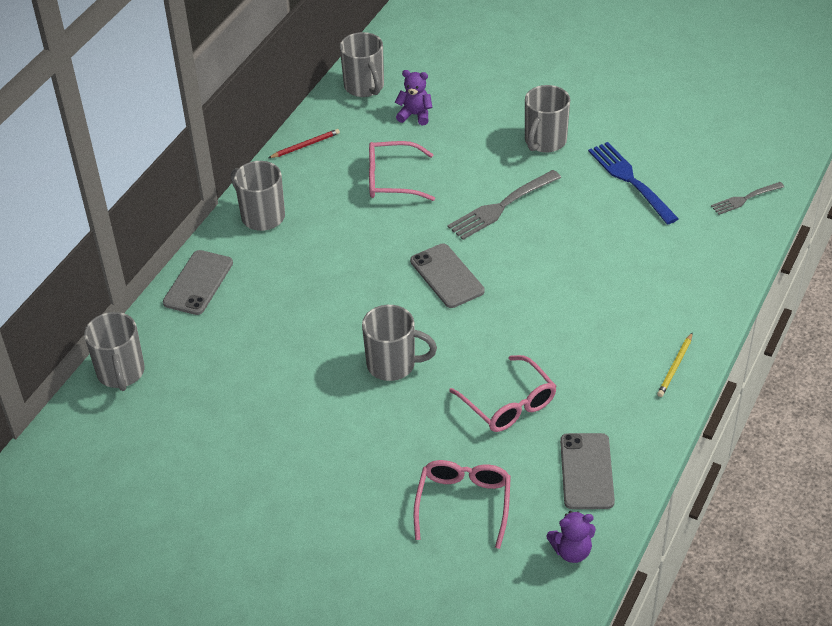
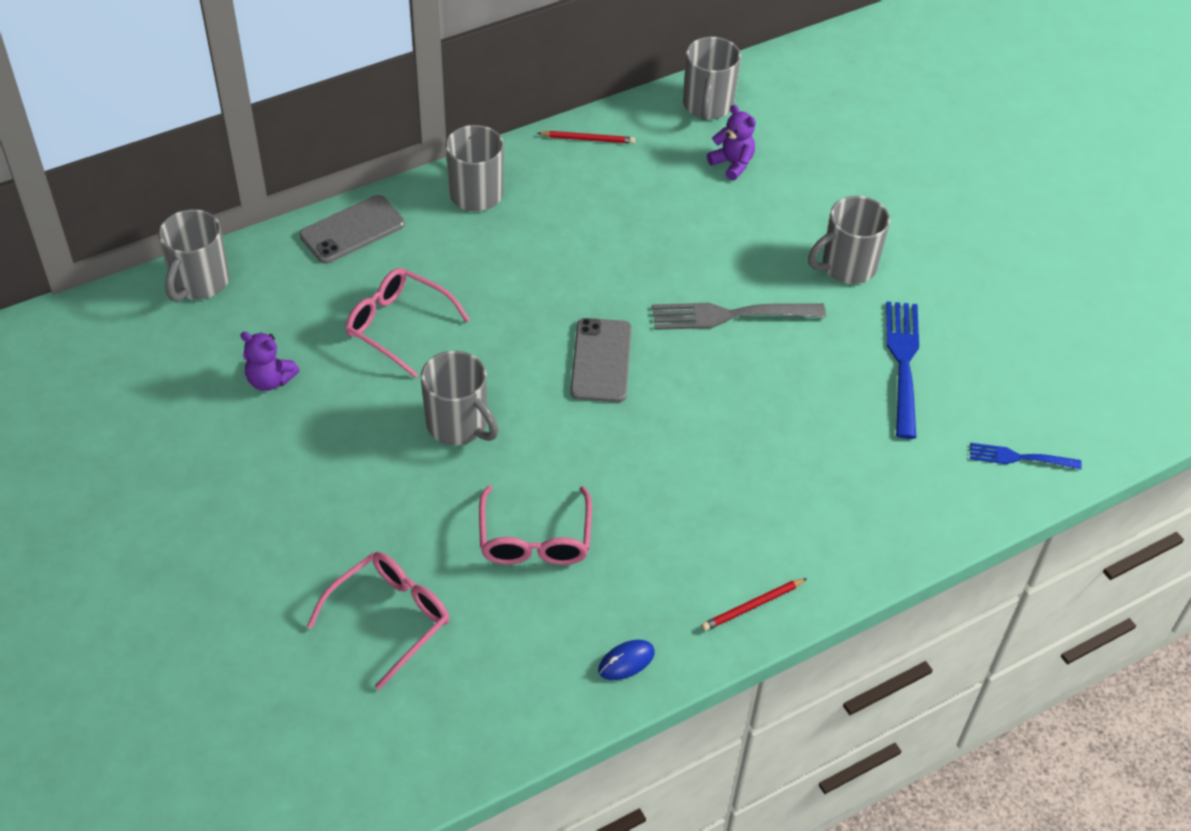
camera: 30 degrees right, 5 degrees up
pink glasses [369,141,435,201] -> pink glasses moved to [346,268,470,378]
purple teddy bear [546,511,596,563] -> purple teddy bear moved to [240,332,300,391]
grey phone [560,433,615,509] -> none
yellow pencil [657,333,692,397] -> red pencil [701,578,807,631]
grey fork [711,182,784,215] -> blue fork [970,443,1082,470]
none -> blue mouse [598,640,655,680]

